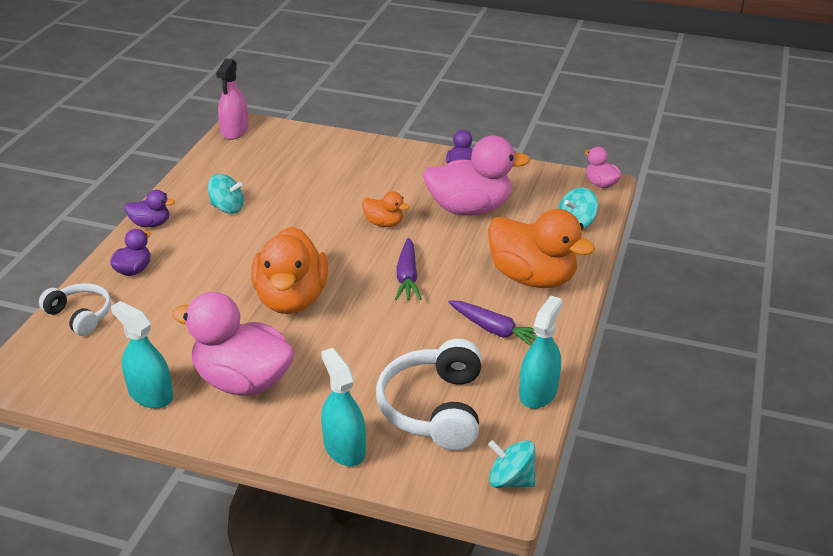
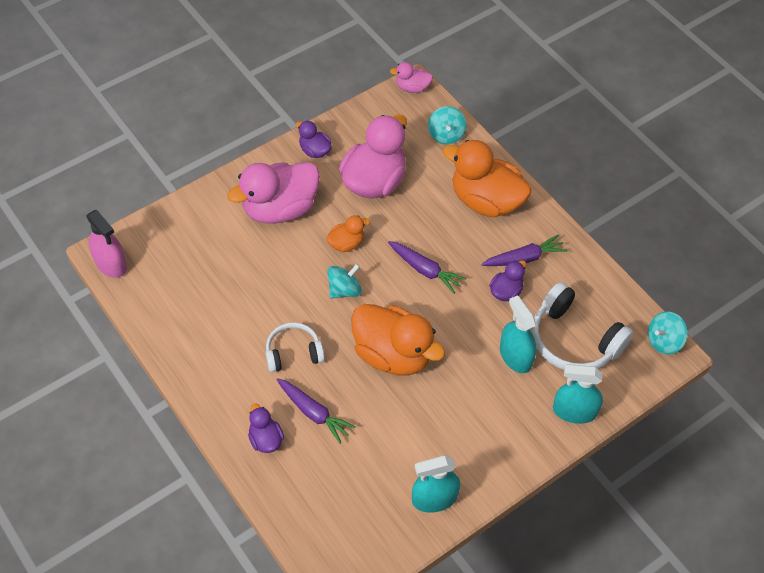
camera: 55 degrees left, 20 degrees up
white headphones [39,283,111,336] -> white headphones moved to [266,323,325,372]
purple duck [125,190,175,227] -> purple duck moved to [489,260,526,301]
pink duck [172,292,295,396] -> pink duck moved to [227,162,320,224]
turquoise spinning top [208,174,244,214] -> turquoise spinning top moved to [327,264,362,299]
orange duck [488,209,595,288] -> orange duck turned 135 degrees counterclockwise [442,140,532,217]
turquoise spray bottle [519,296,562,409] -> turquoise spray bottle moved to [500,295,536,373]
none -> purple carrot [277,378,356,444]

